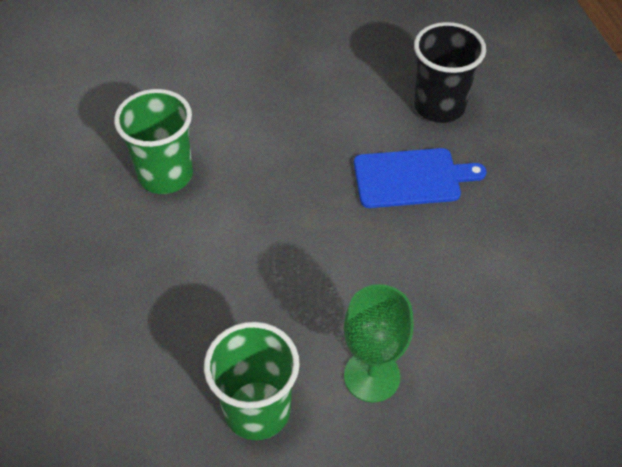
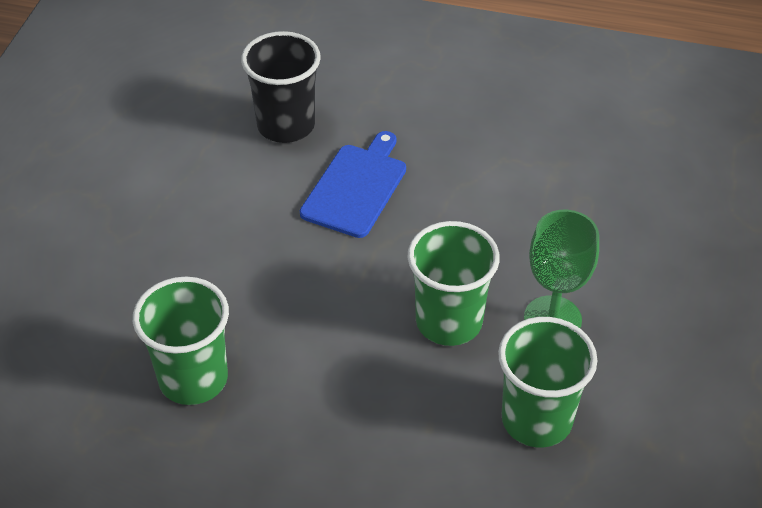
camera: 60 degrees left, 5 degrees down
none -> green cup [407,221,500,346]

